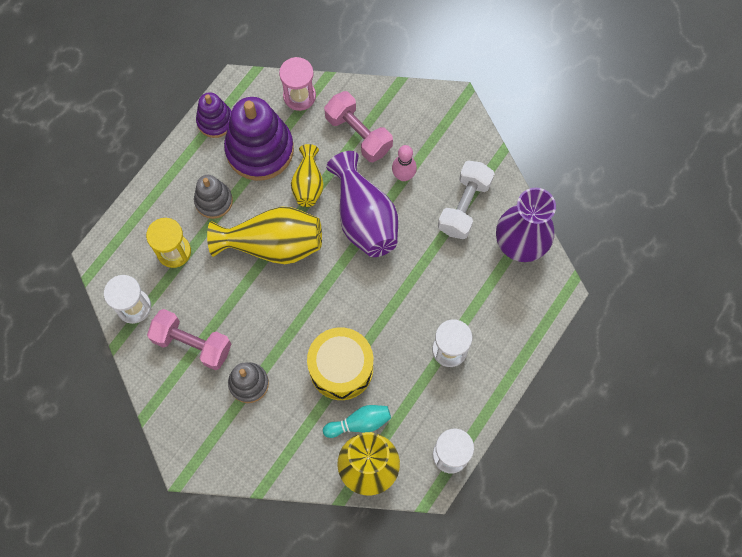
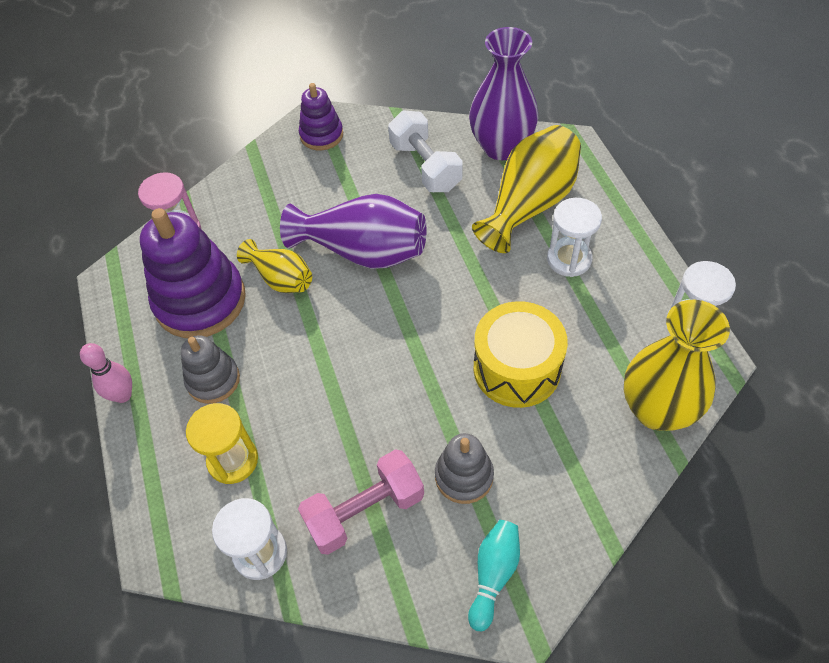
camera: 50 degrees left, 15 degrees down
purple stacking toy [196,92,232,138] -> purple stacking toy moved to [299,83,343,150]
yellow vase [207,206,322,264] -> yellow vase moved to [472,125,581,253]
turquoise bowling pin [323,405,391,438] -> turquoise bowling pin moved to [468,520,520,631]
pink dumbbell [324,91,393,162] -> none
pink bowling pin [392,145,417,181] -> pink bowling pin moved to [80,343,132,403]

